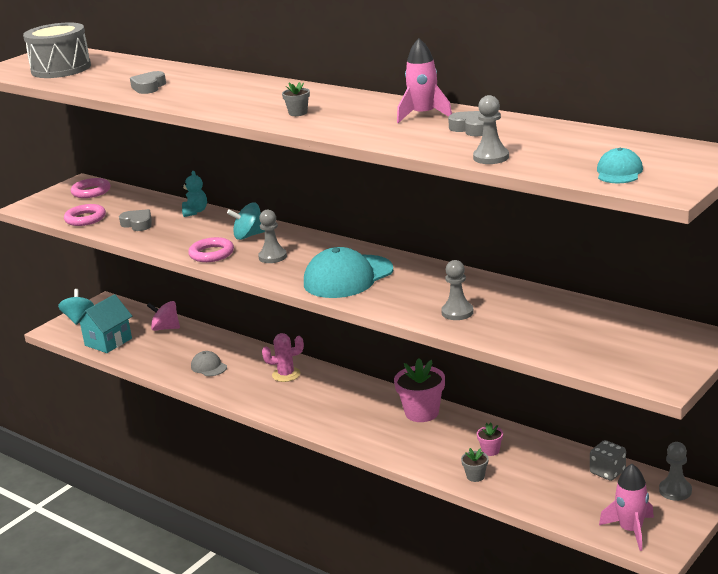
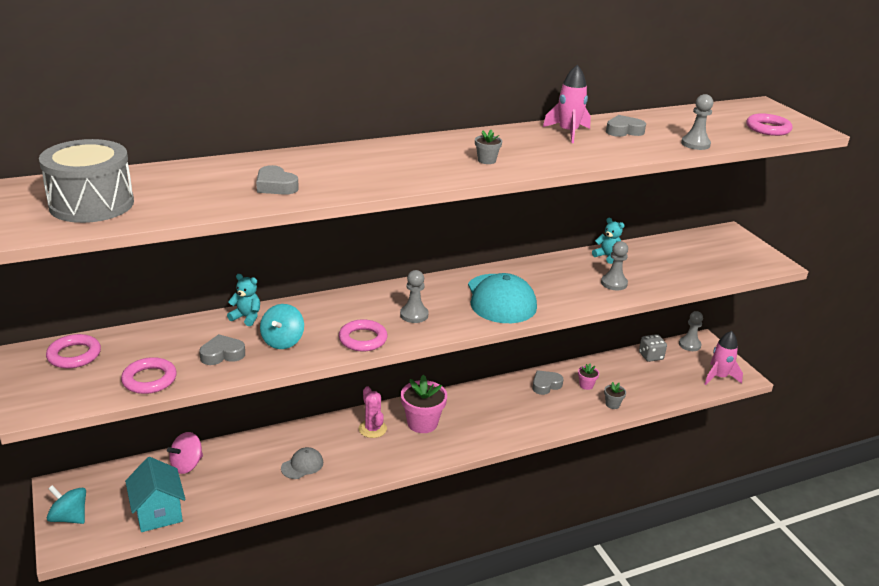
camera: 65 degrees left, 5 degrees up
grey cap [191,351,227,376] -> grey cap turned 150 degrees clockwise [281,447,323,479]
turquoise spinning top [227,202,265,240] -> turquoise spinning top moved to [260,304,304,349]
pink cactus [262,333,304,382] -> pink cactus turned 45 degrees counterclockwise [359,386,387,438]
pink flower pot [394,358,445,422] -> pink flower pot moved to [401,374,447,433]
turquoise cap [597,148,643,183] -> pink ring [746,113,792,136]
none -> grey heart [532,370,564,395]
none -> turquoise teddy bear [592,218,625,264]

